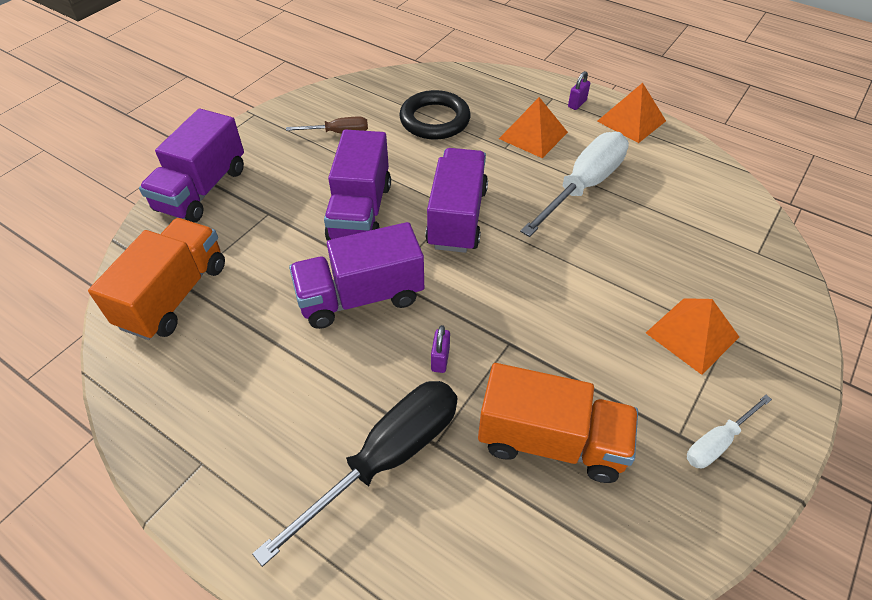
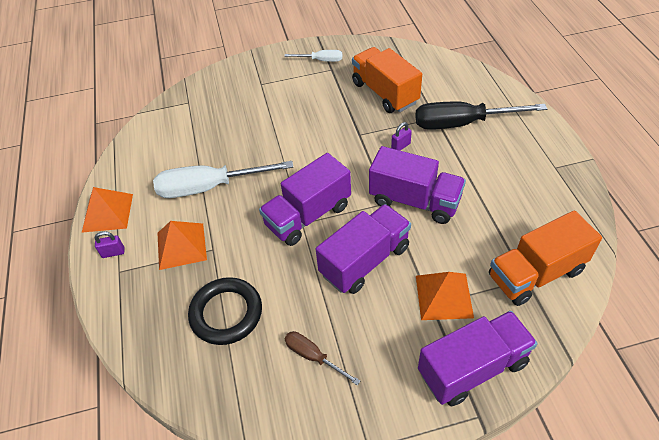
camera: 135 degrees left, 0 degrees up
orange pyramid [646,298,739,375] -> orange pyramid moved to [416,272,474,320]

